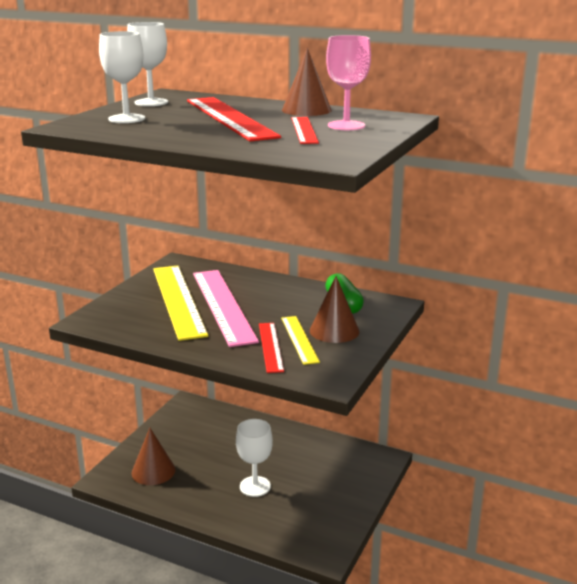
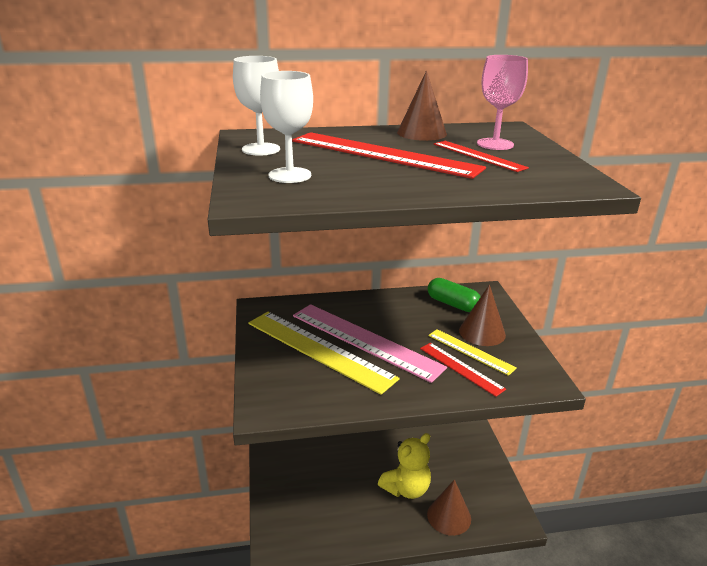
camera: 35 degrees left, 5 degrees up
brown cone [131,428,176,485] -> brown cone moved to [427,479,471,536]
white goblet [236,419,273,497] -> yellow teddy bear [378,433,431,499]

